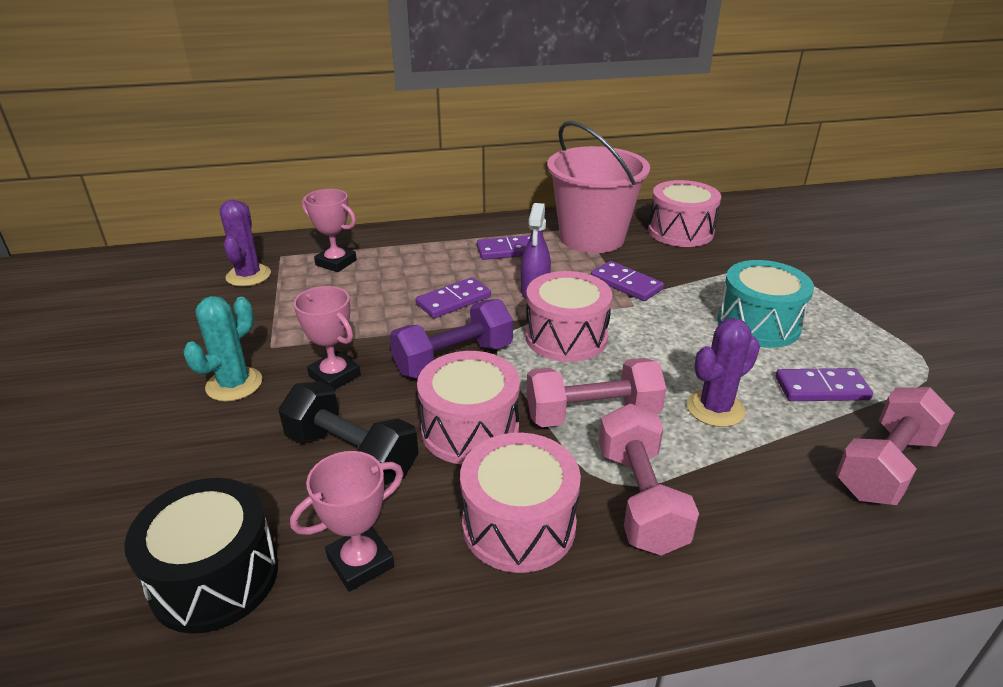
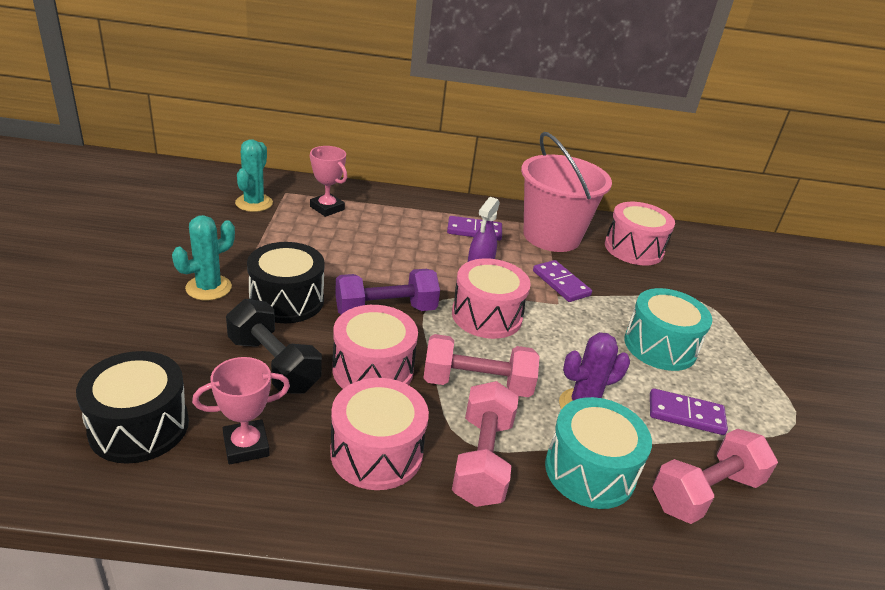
camera: 10 degrees right, 0 degrees up
purple cactus [220,200,271,287] -> turquoise cactus [235,139,273,212]
pink trophy [294,286,361,390] -> black drum [247,242,325,323]
purple domino [416,277,491,318] -> none
none -> turquoise drum [545,397,652,509]

